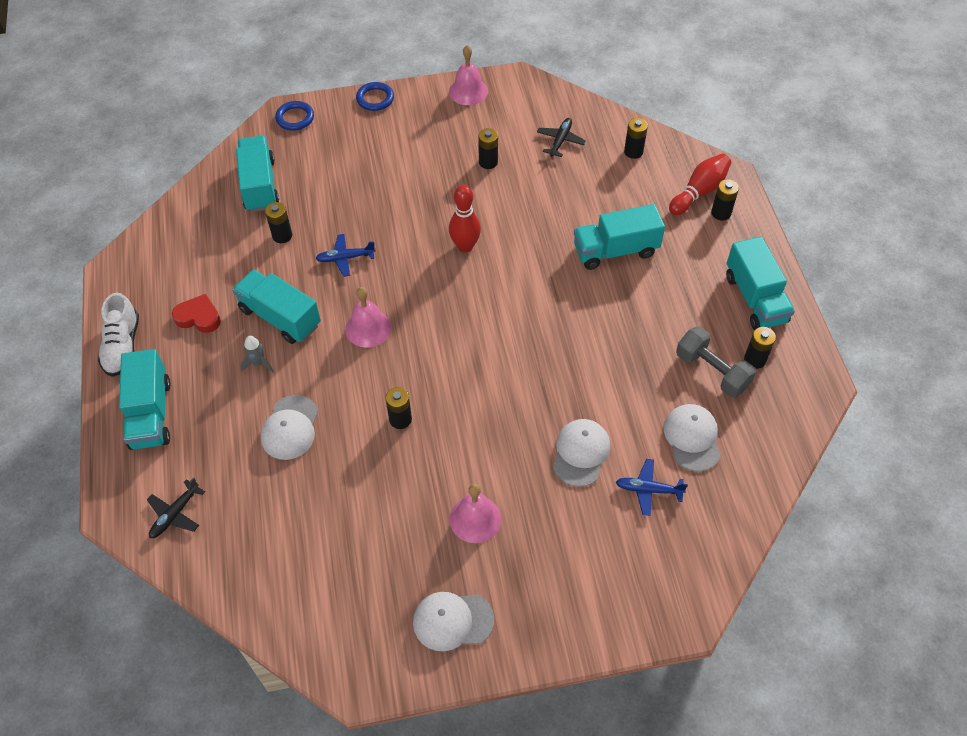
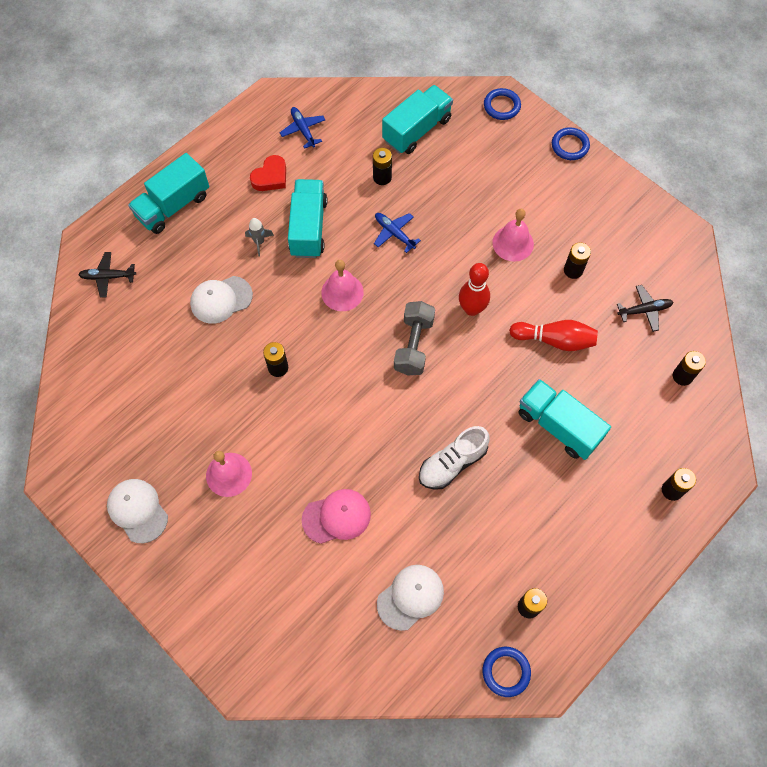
camera: 55 degrees right, 10 degrees up
white shoe [98,293,139,377] -> white shoe moved to [419,426,490,490]
red heart [172,294,221,333] -> red heart turned 60 degrees clockwise [250,155,286,191]
pink bell [449,45,488,105] -> pink bell moved to [492,209,534,262]
white cap [553,419,610,487] -> pink cap [302,489,371,544]
blue plane [616,459,688,516] -> blue plane moved to [280,107,325,149]
red bowling pin [669,154,731,215] -> red bowling pin moved to [509,320,598,351]
grey dumbbell [676,327,756,397] -> grey dumbbell moved to [394,301,435,375]
turquoise truck [726,236,795,330] -> none
none -> blue ring [483,647,531,697]

